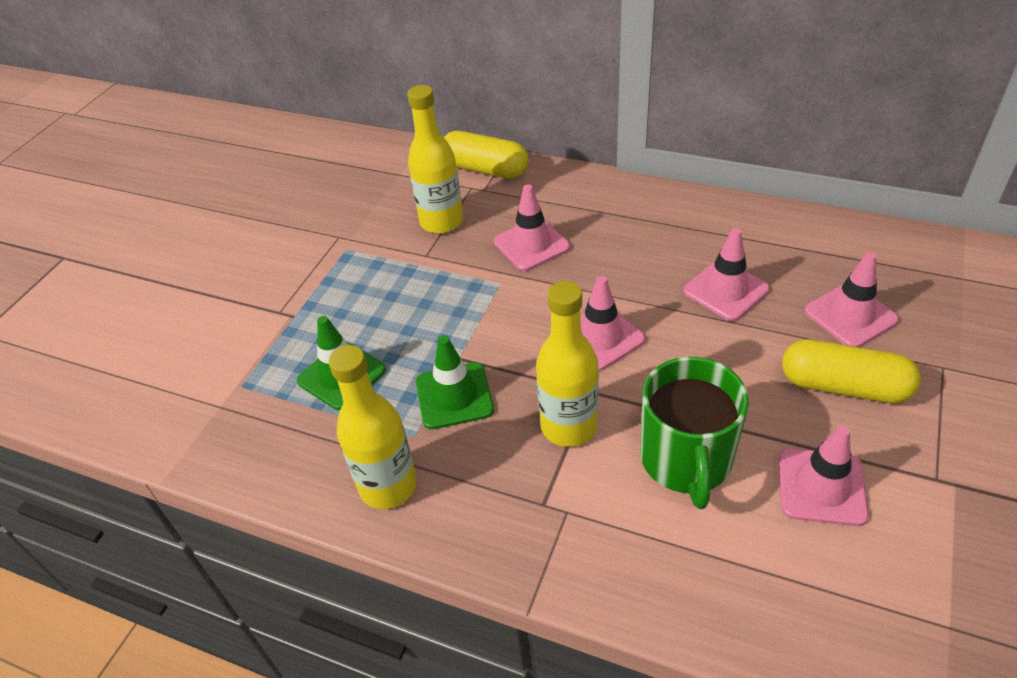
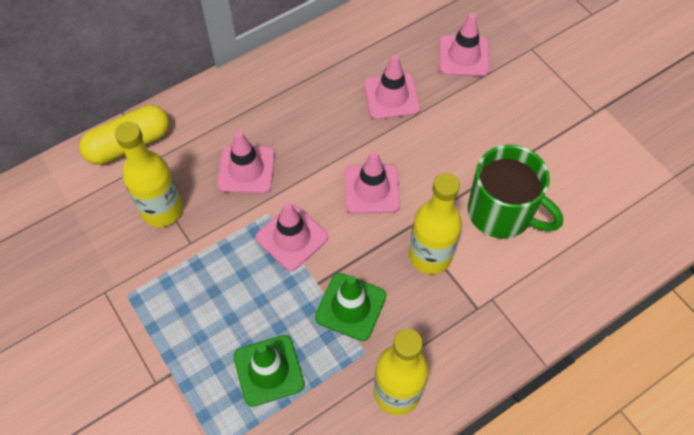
camera: 60 degrees left, 15 degrees up
pink traffic cone [778,425,869,526] -> pink traffic cone moved to [256,202,328,271]
yellow capsule [782,339,921,403] -> none

